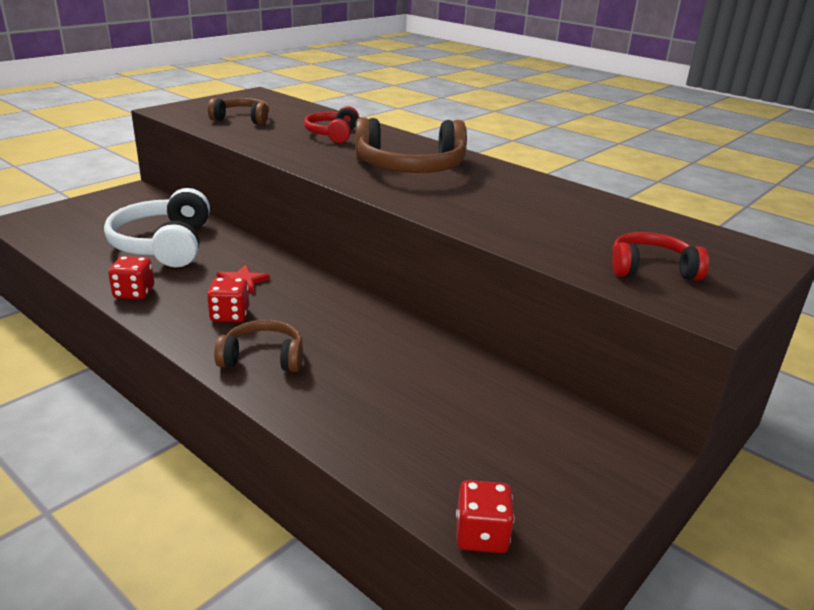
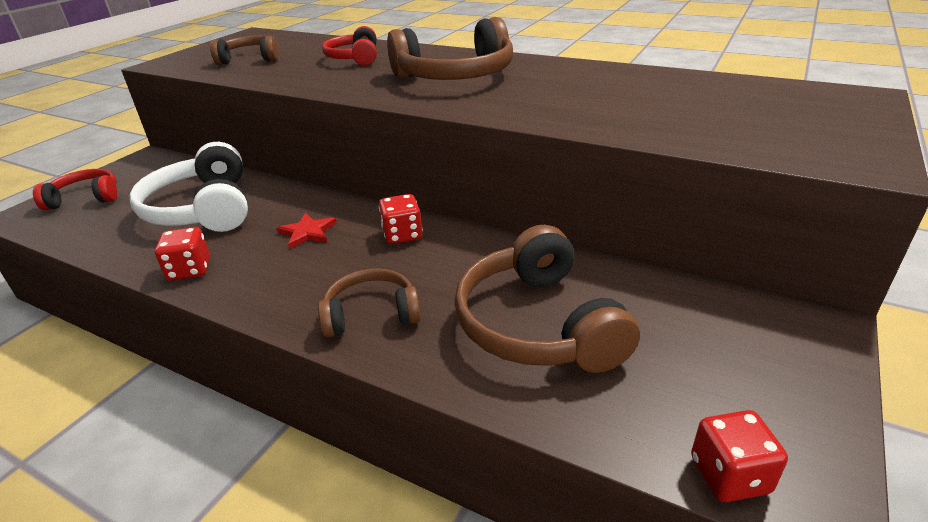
camera: 10 degrees left, 5 degrees up
red dice [207,277,249,322] -> red dice moved to [379,194,423,244]
red headphones [612,232,709,281] -> red headphones moved to [33,169,117,210]
none -> brown headphones [454,225,640,373]

